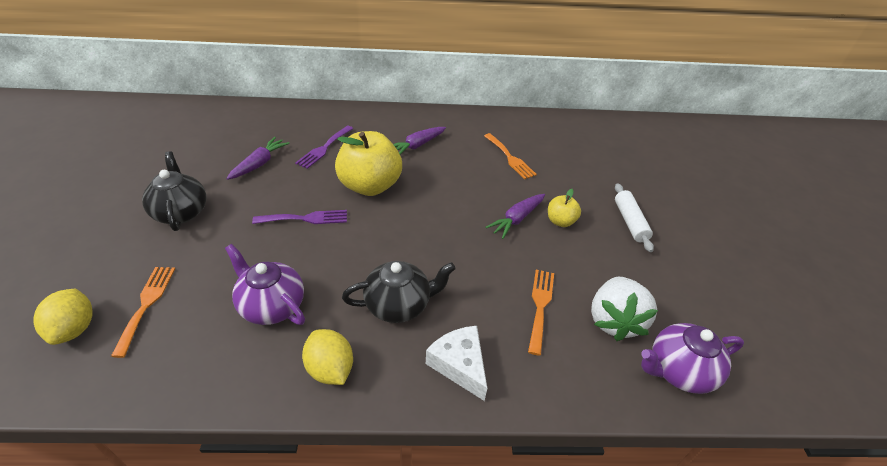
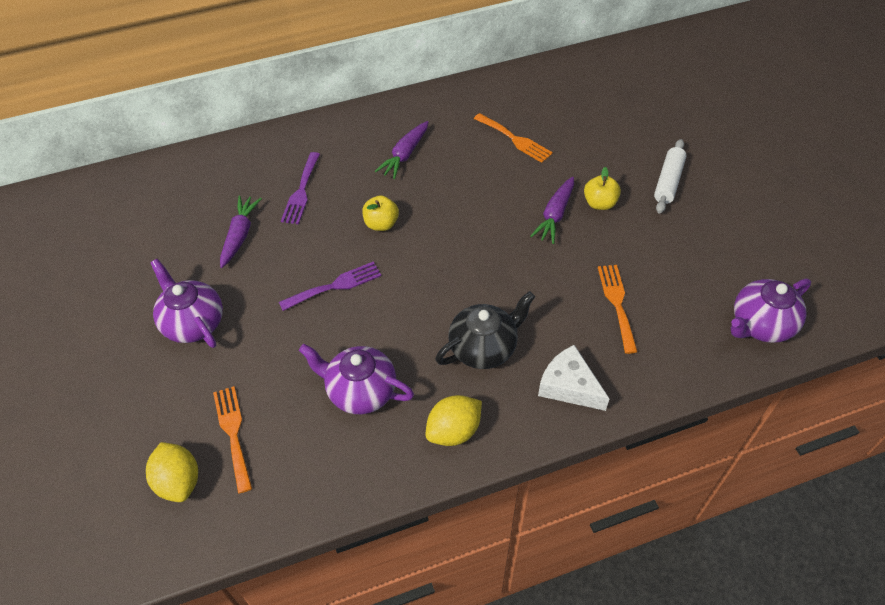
camera: 15 degrees left, 10 degrees up
black teapot [142,151,207,231] -> purple teapot [150,259,223,348]
yellow lemon [302,329,353,385] -> yellow lemon turned 75 degrees counterclockwise [426,395,482,446]
yellow apple [335,131,402,196] -> yellow apple [362,195,399,231], size x0.48
white strawberry [591,277,658,341] -> none
white rolling pin [615,183,654,252] -> white rolling pin turned 45 degrees clockwise [654,139,687,213]

